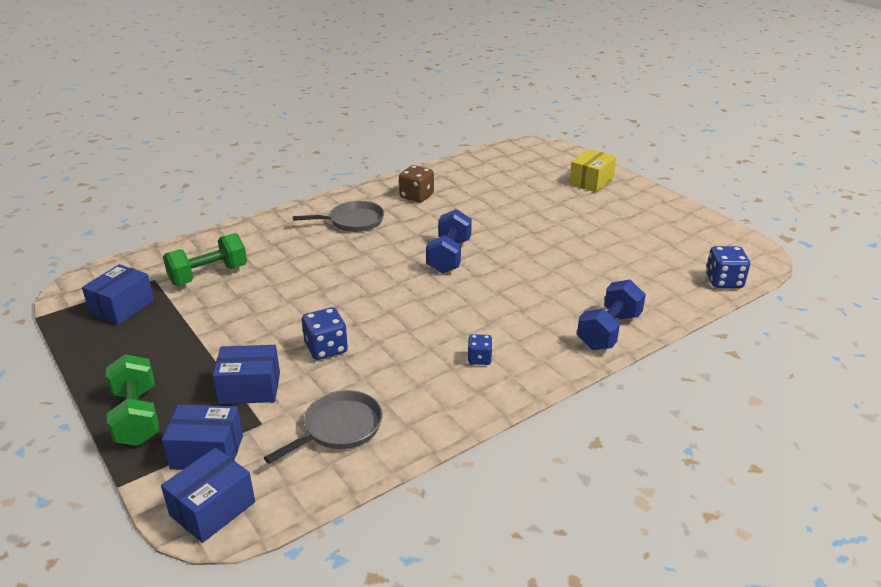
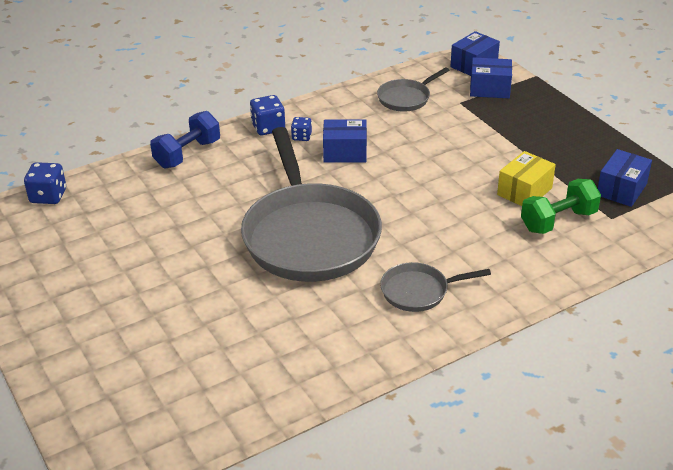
camera: 175 degrees left, 5 degrees up
green dumbbell [106,354,160,446] -> none
blue box [213,345,280,404] -> blue box moved to [323,119,367,163]
blue dice [302,307,348,360] -> blue dice moved to [250,95,285,135]
brown dice [399,165,434,202] -> none
blue dumbbell [426,209,472,273] -> grey pan [241,127,382,282]
yellow box [569,149,616,193] -> yellow box moved to [497,151,556,206]

